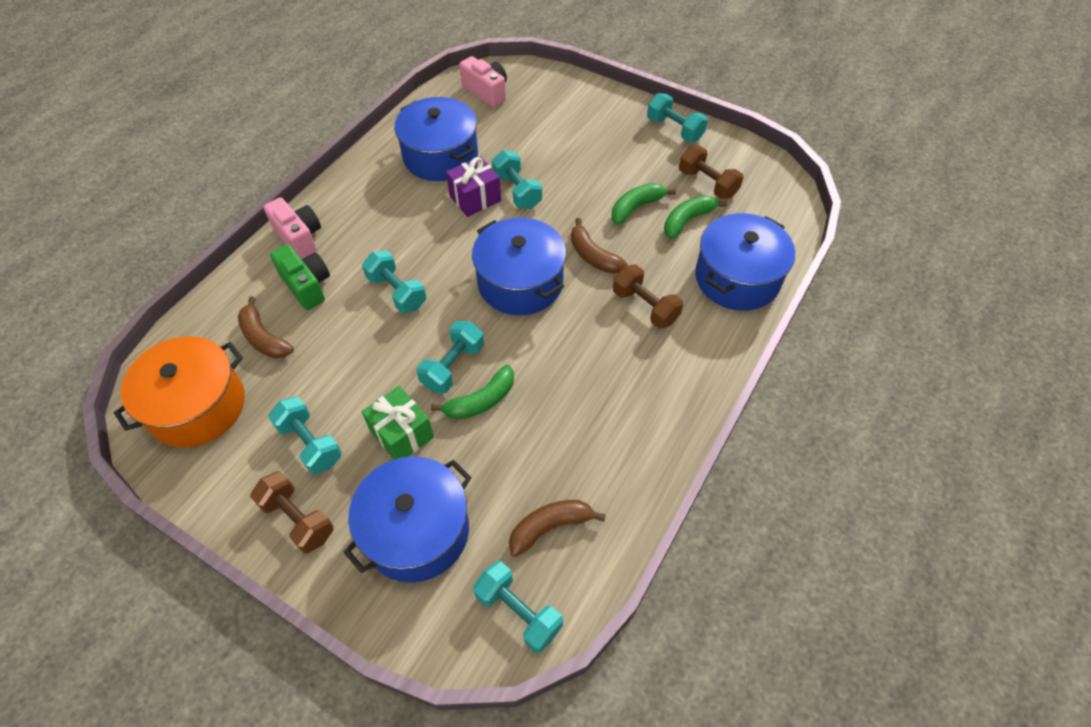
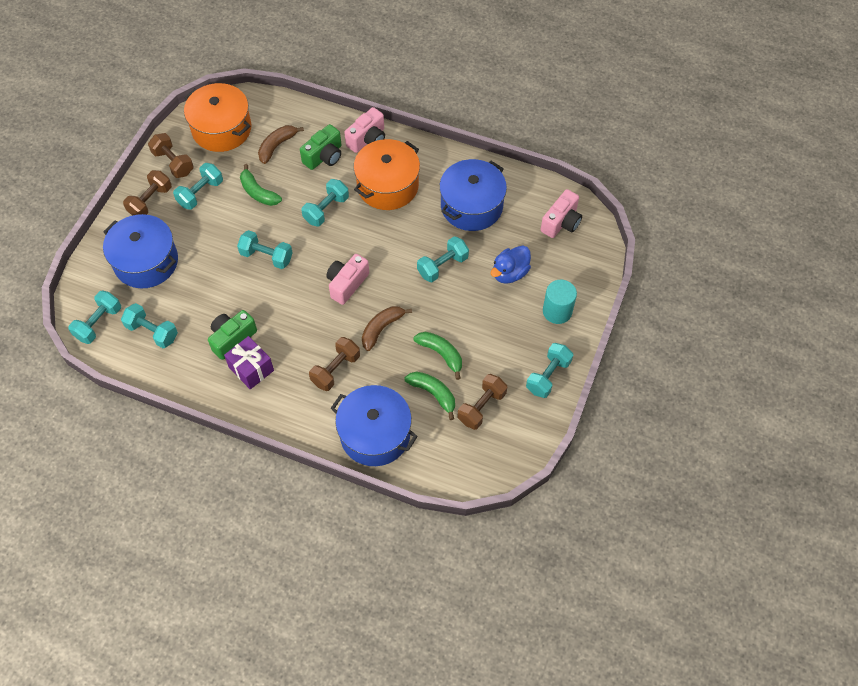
camera: 80 degrees right, 5 degrees up
green gift [362,386,434,459] -> none
green banana [431,365,514,420] -> green banana moved to [240,164,282,206]
purple gift [446,156,501,217] -> purple gift moved to [224,336,274,389]
blue pot [472,218,566,315] -> pink camera [326,254,369,305]
brown banana [509,500,606,557] -> turquoise dumbbell [121,303,178,348]
none -> brown dumbbell [148,133,194,178]
none -> green camera [208,310,257,360]
none -> orange pot [354,139,420,210]
none -> blue duck [491,246,531,284]
none -> turquoise cylinder [543,280,577,324]

